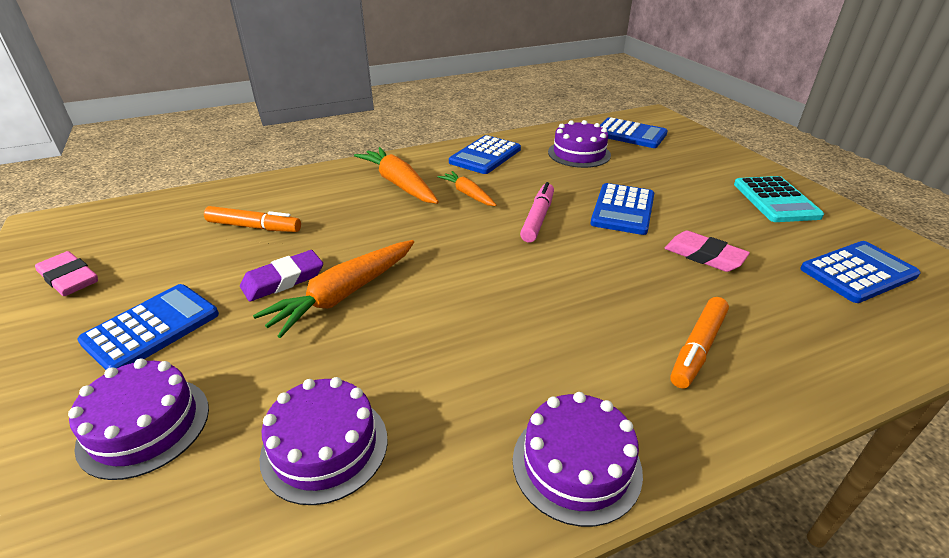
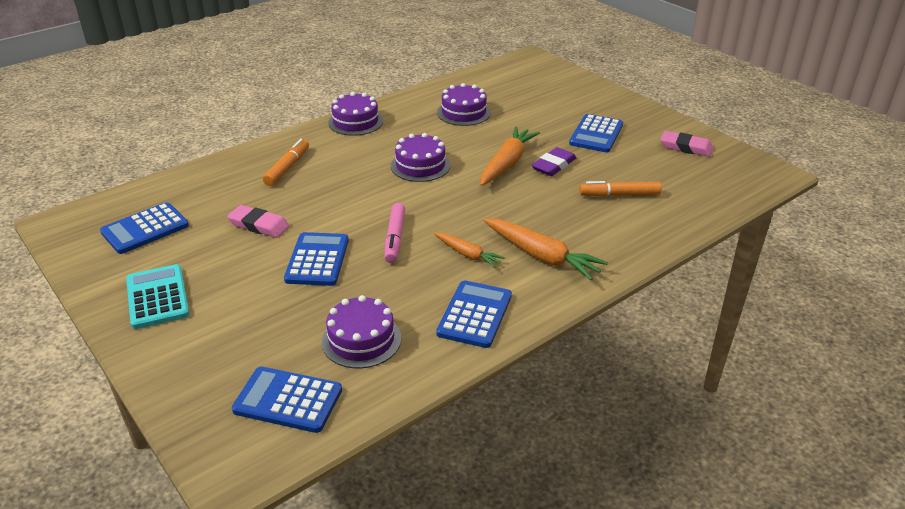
camera: 165 degrees right, 0 degrees up
purple cake [68,359,209,480] -> purple cake moved to [391,133,451,182]

